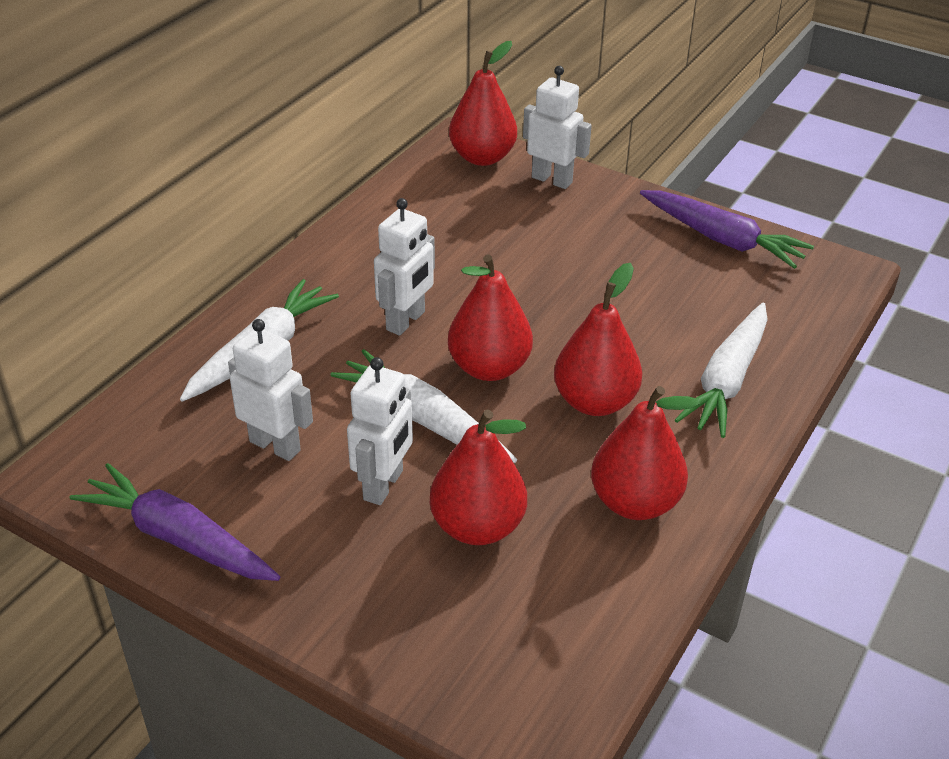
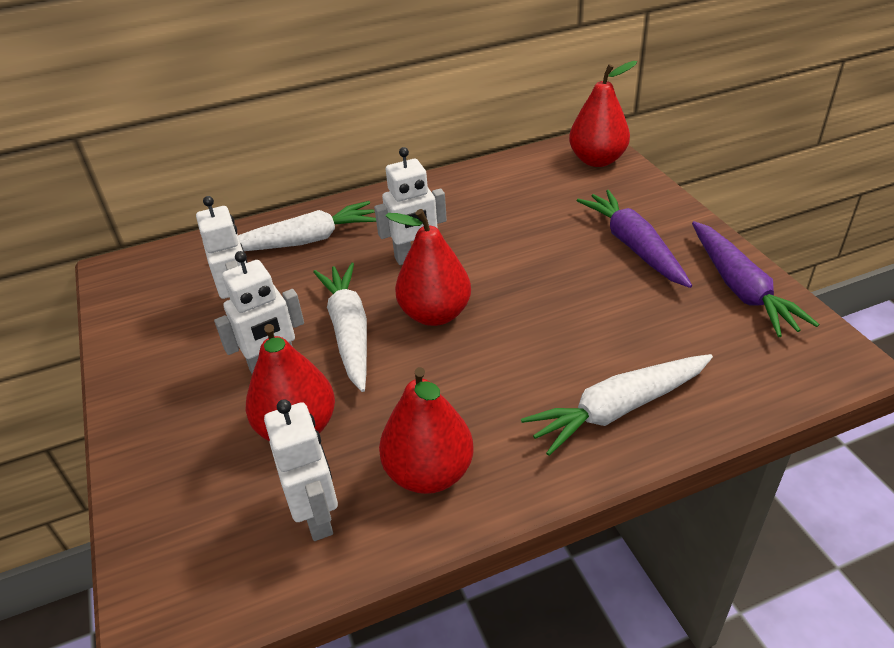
camera: 40 degrees right, 0 degrees up
purple carrot [70,463,280,581] -> purple carrot moved to [577,190,692,288]
white robot [523,66,592,189] -> white robot moved to [264,399,338,541]
red pear [554,263,642,416] -> none

